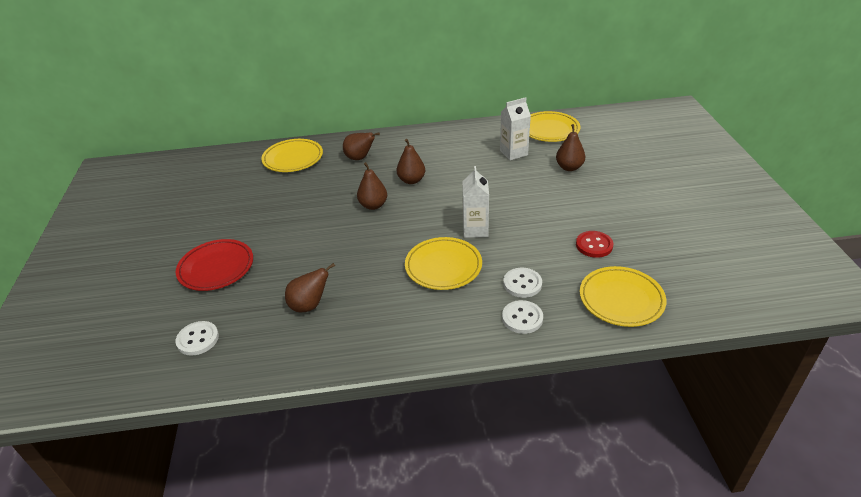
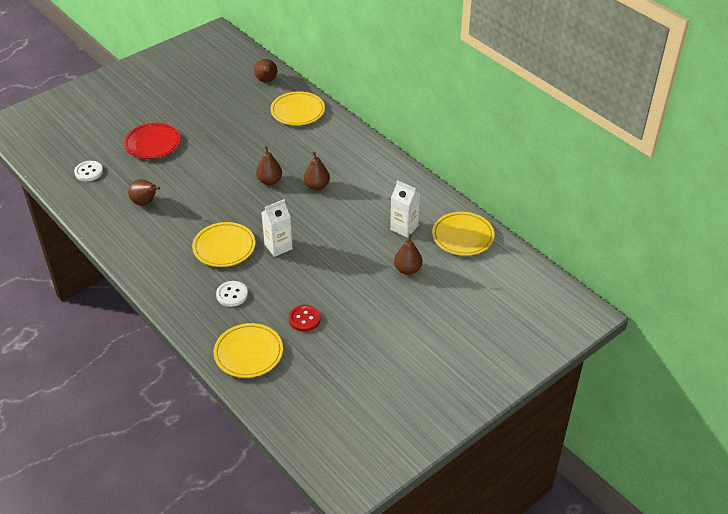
camera: 55 degrees right, 5 degrees up
brown pear [343,132,380,160] -> brown pear moved to [254,59,277,82]
white button [502,300,543,334] -> none

